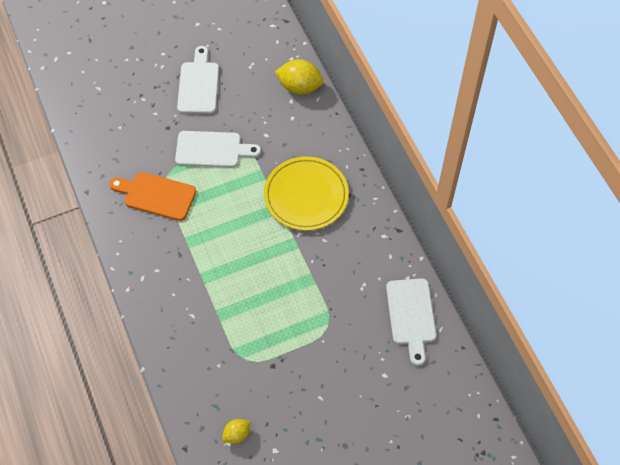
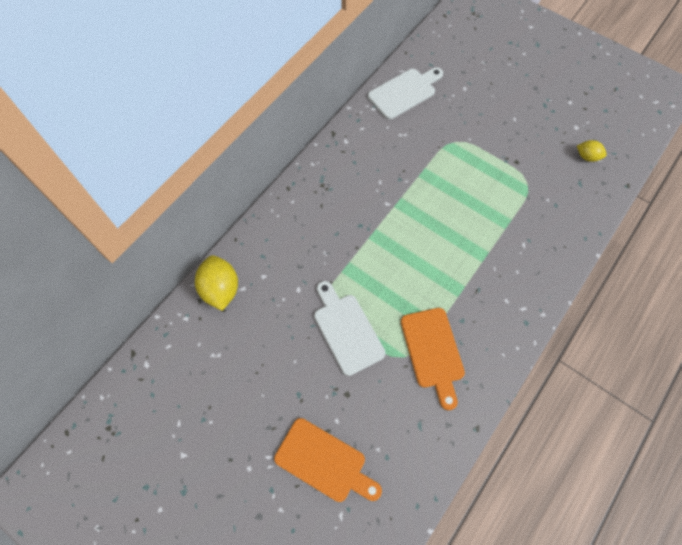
camera: 120 degrees left, 5 degrees up
white cutting board [177,46,219,114] -> none
yellow plate [264,156,349,231] -> none
none -> orange cutting board [274,418,382,502]

